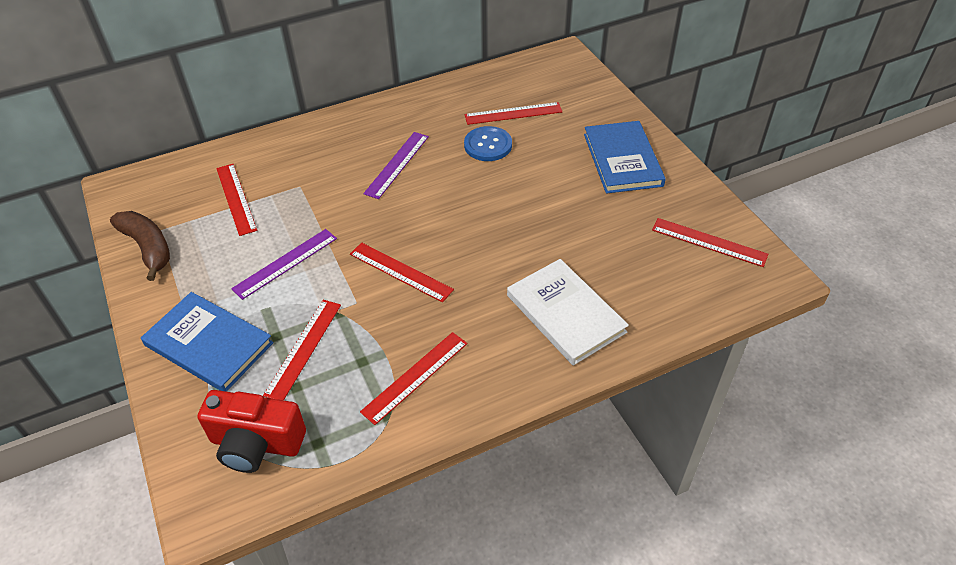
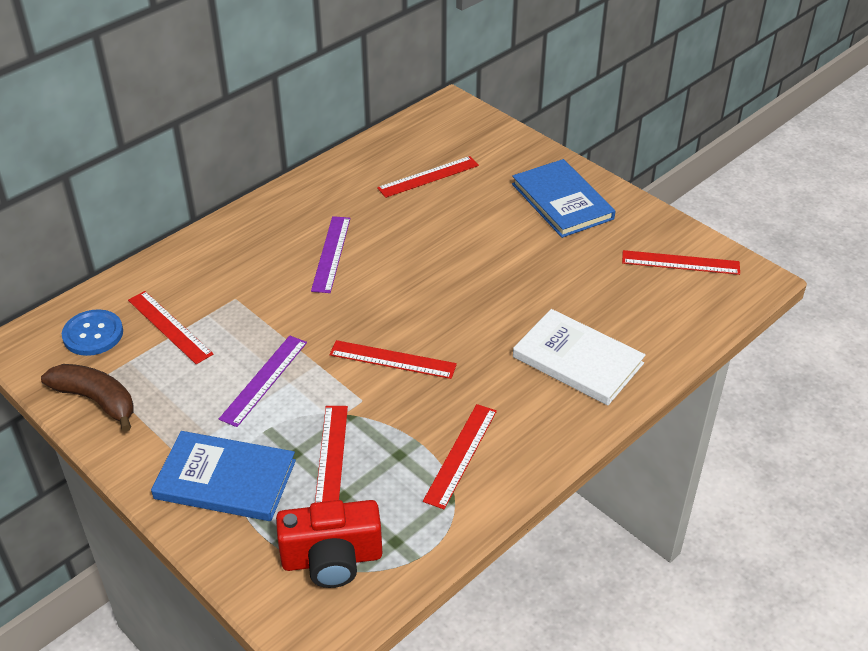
camera: 20 degrees left, 5 degrees down
blue button [464,126,512,161] -> blue button moved to [62,309,123,356]

